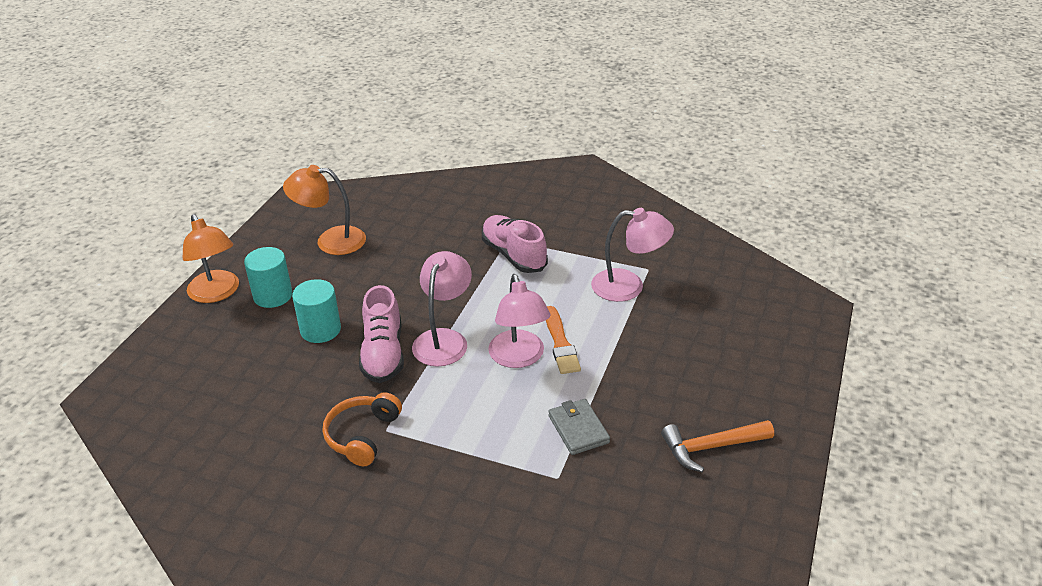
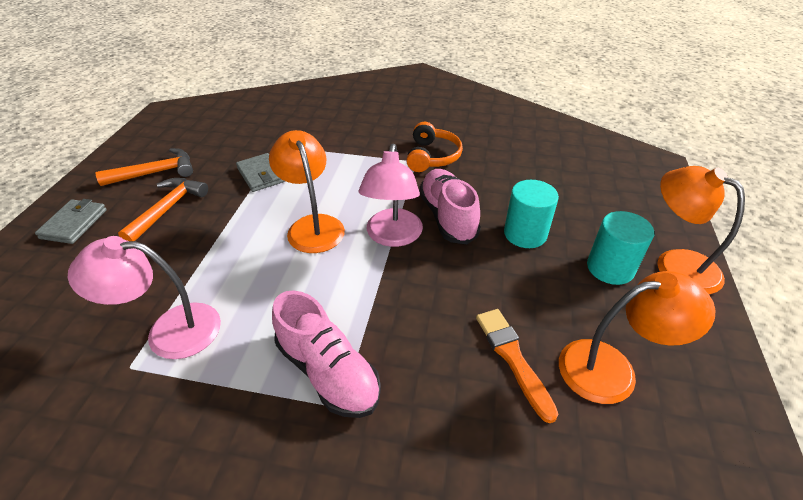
camera: 170 degrees right, 5 degrees up
pink lamp [488,274,551,368] -> orange lamp [269,130,345,253]
orange brush [546,306,581,374] -> orange brush moved to [476,309,558,423]
none -> grey wallet [35,199,107,244]
none -> orange hammer [118,178,208,241]

